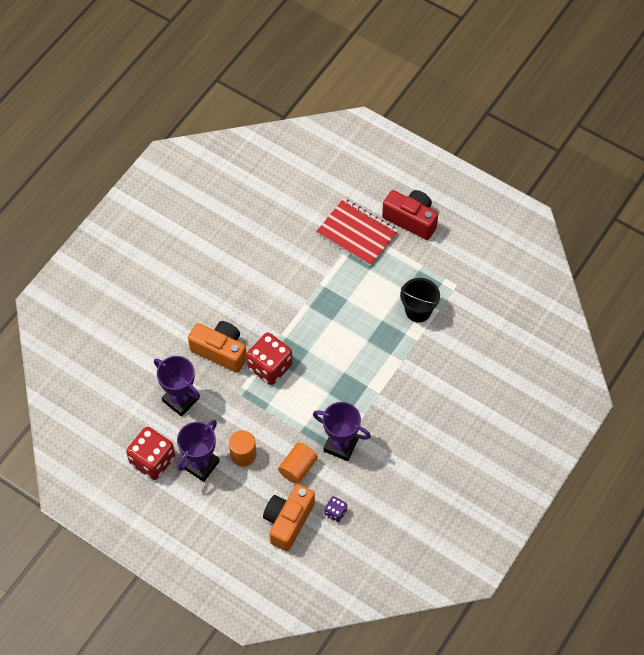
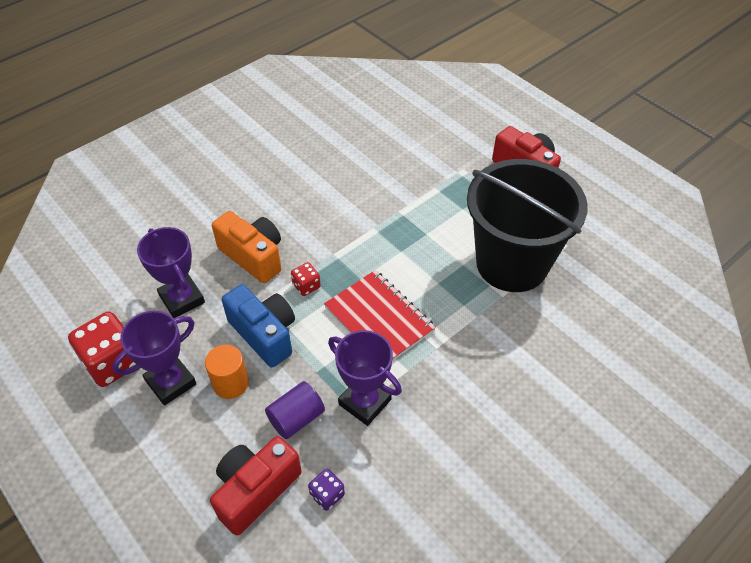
camera: 15 degrees right, 10 degrees down
red dice [246,333,292,385] -> red dice [291,262,321,296], size x0.49
orange camera [263,484,315,551] -> red camera [210,436,302,535]
orange cylinder [278,442,318,484] -> purple cylinder [265,381,325,439]
red notebook [316,198,398,266] -> red notebook moved to [324,270,436,361]
black bucket [400,278,440,322] -> black bucket [467,159,588,292], size x2.14
none -> blue camera [222,284,295,367]

